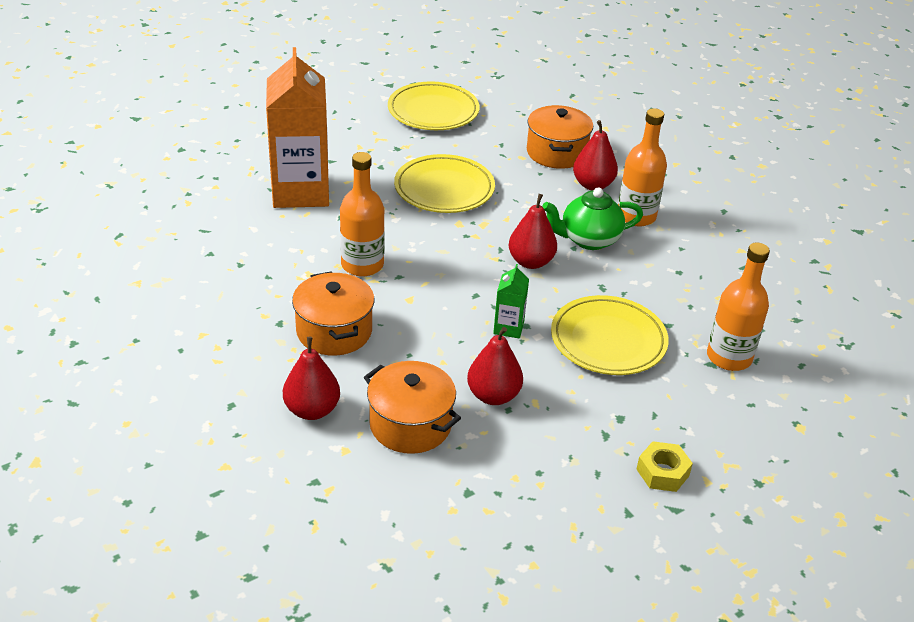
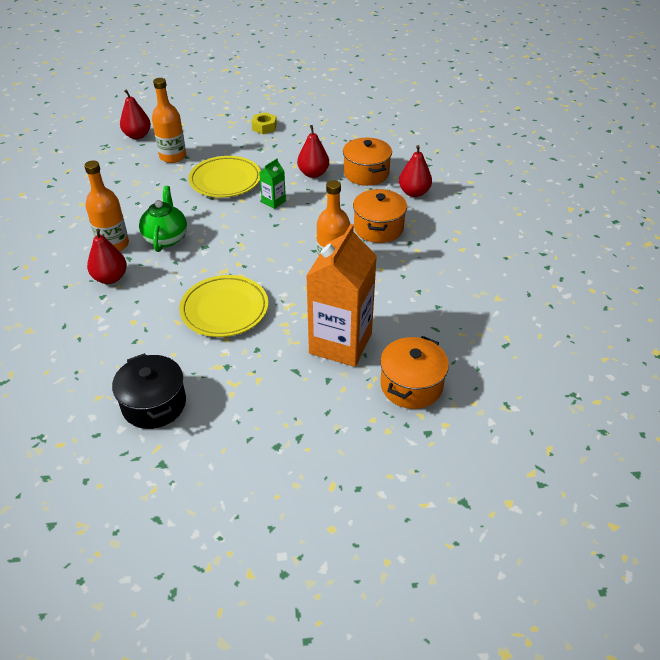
camera: 150 degrees left, 5 degrees up
yellow plate [388,82,480,130] -> black pot [112,353,186,429]
red pear [509,194,557,269] -> red pear moved to [120,90,151,139]
orange pot [527,105,593,169] -> orange pot moved to [380,336,449,409]
green teapot [542,188,643,250] -> green teapot turned 105 degrees counterclockwise [139,186,187,252]

